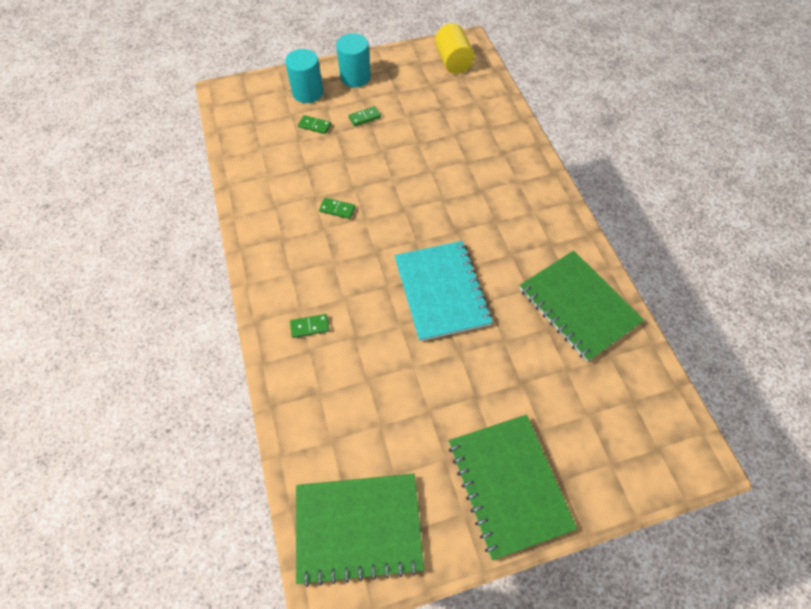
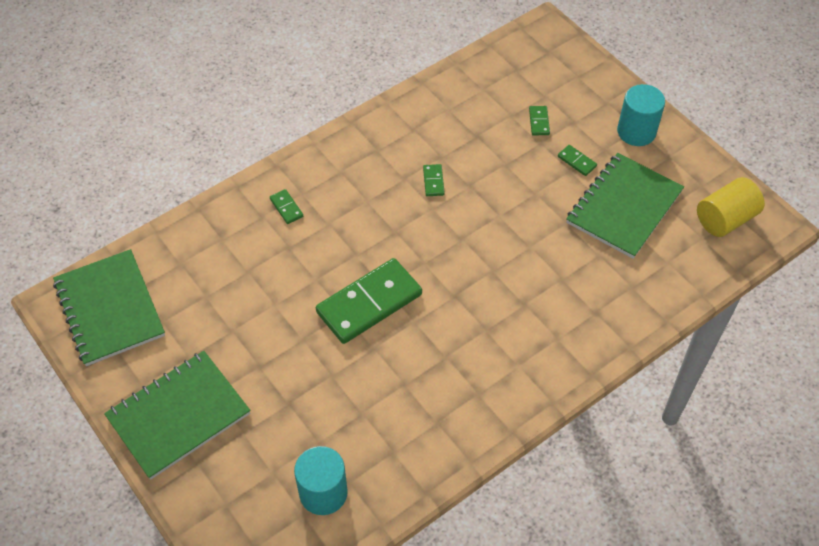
camera: 70 degrees right, 5 degrees down
turquoise cylinder [285,49,323,103] -> turquoise cylinder moved to [294,446,348,515]
turquoise notebook [394,241,493,341] -> green domino [316,258,422,344]
green notebook [519,250,644,362] -> green notebook moved to [566,153,684,259]

